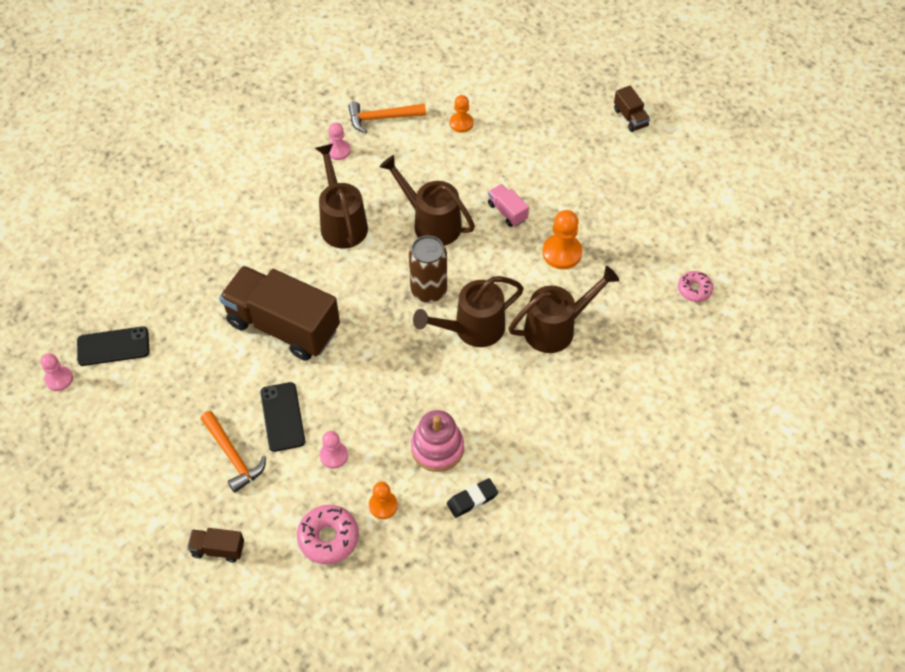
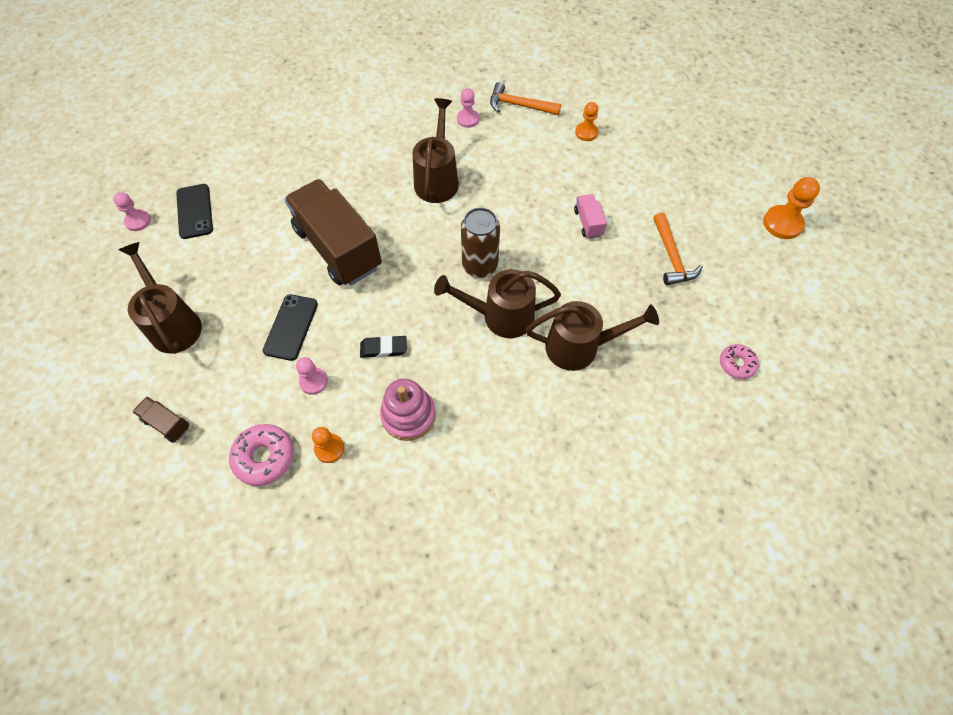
camera: 25 degrees right, 5 degrees up
black phone [77,326,149,366] -> black phone turned 60 degrees clockwise [176,184,213,239]
orange hammer [201,411,266,493] -> orange hammer moved to [653,212,703,285]
brown watering can [380,155,475,246] -> brown watering can moved to [118,242,202,354]
black eraser [447,478,498,518] -> black eraser moved to [360,335,407,358]
orange pawn [542,210,582,269] -> orange pawn moved to [763,177,820,239]
brown truck [614,86,650,132] -> none

